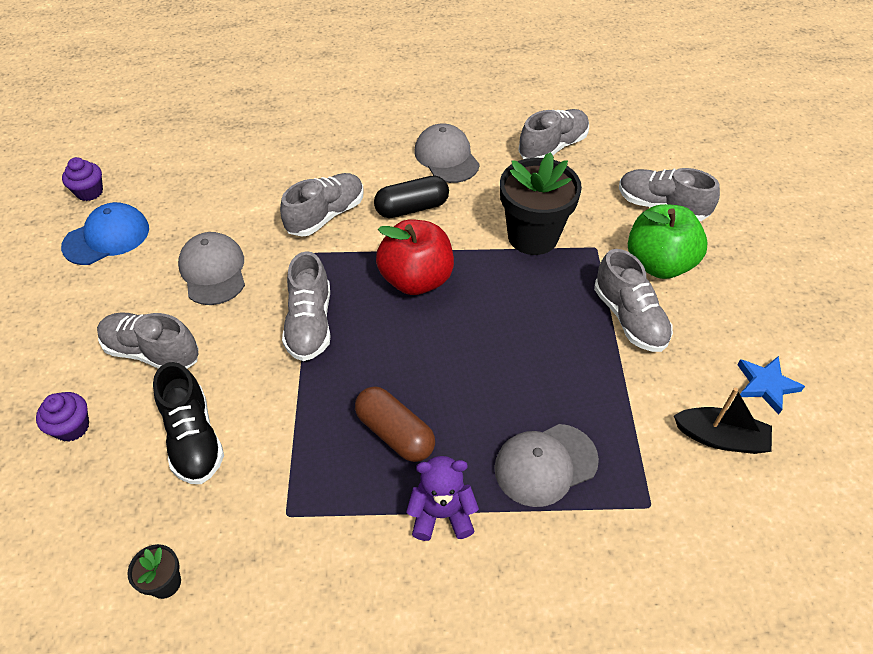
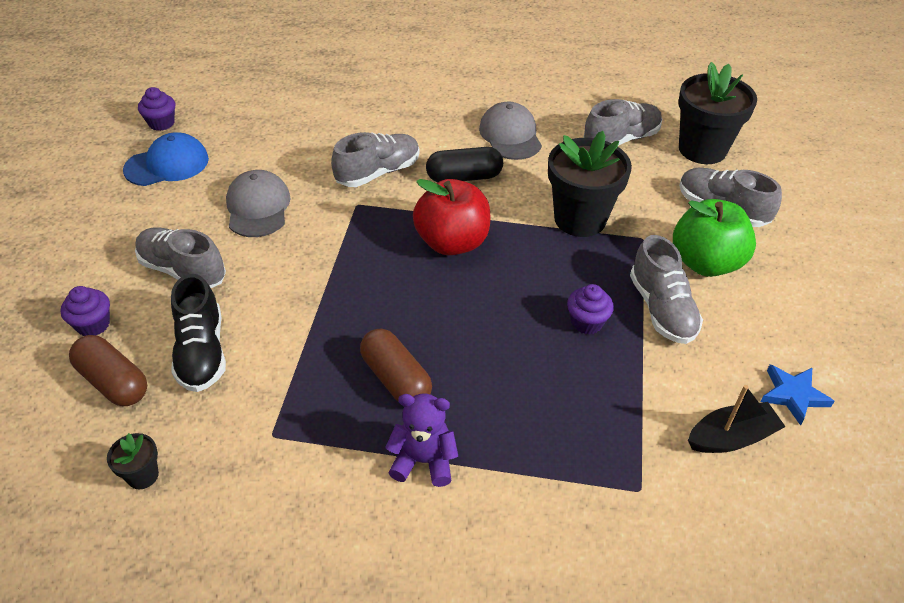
camera: 10 degrees right, 5 degrees down
grey shoe [282,251,331,361] -> none
grey cap [494,424,599,507] -> none
black boat [674,387,772,454] -> black boat turned 45 degrees counterclockwise [688,385,786,453]
none -> brown capsule [69,335,147,406]
none -> purple cupcake [567,284,614,334]
none -> black flower pot [678,62,757,164]

